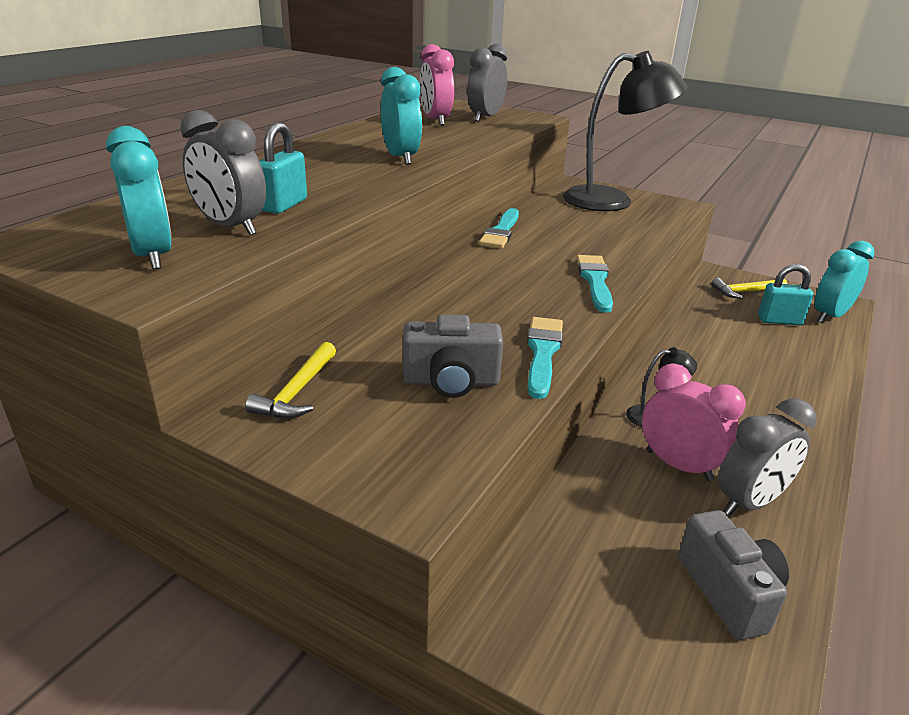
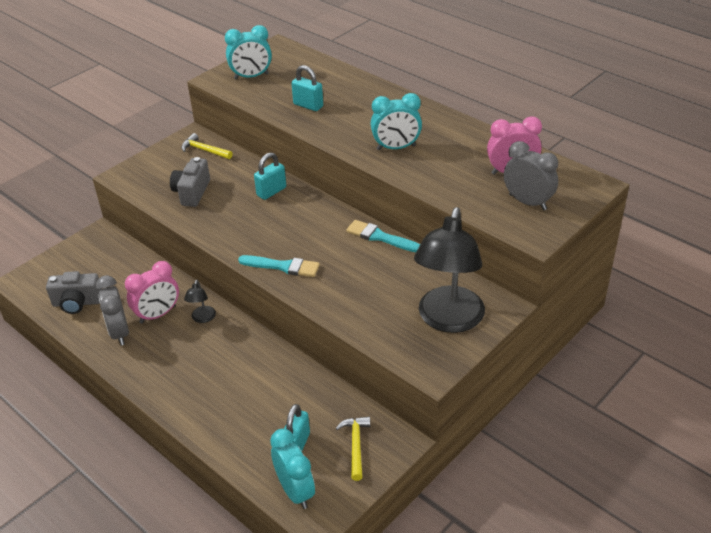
camera: 105 degrees right, 10 degrees up
grey clock [180,110,266,235] -> none
turquoise brush [527,317,563,399] -> none
none -> turquoise padlock [254,152,286,200]

